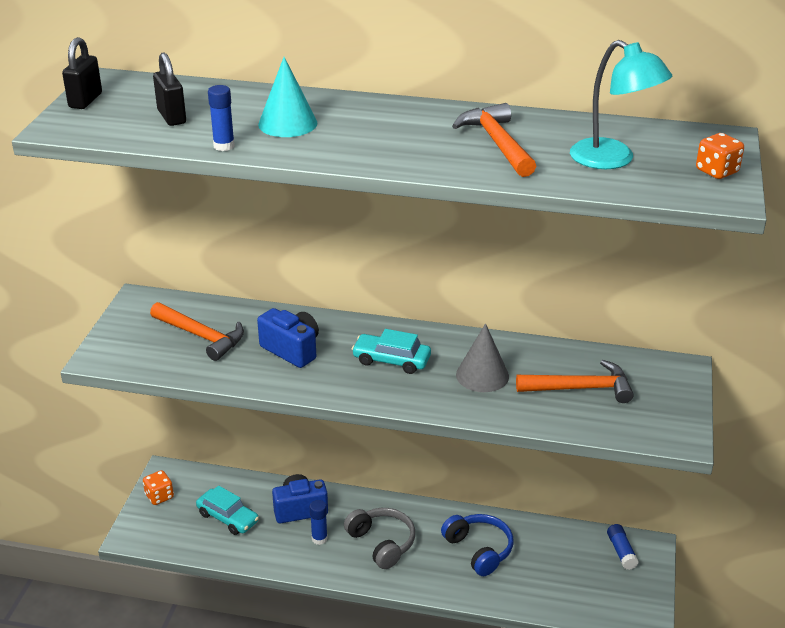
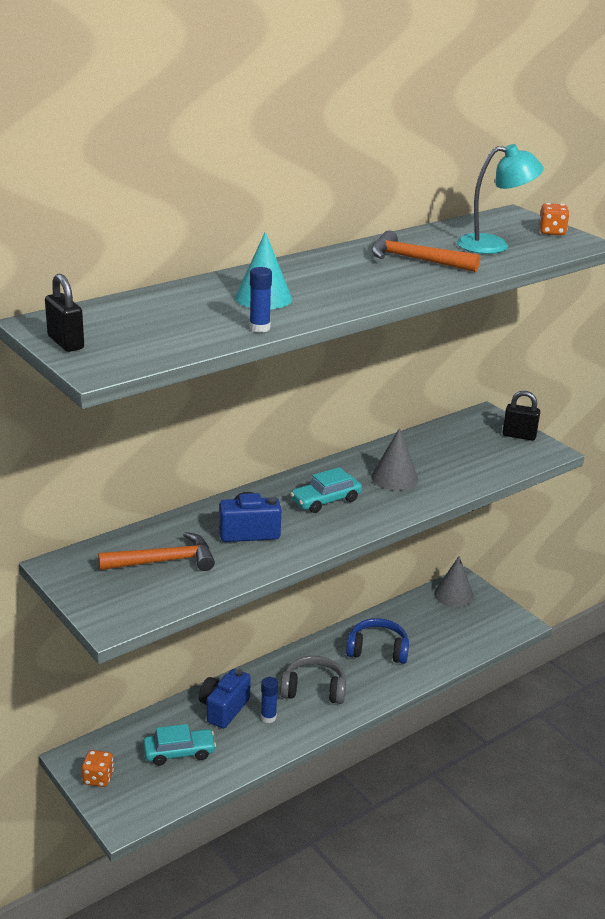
camera: 50 degrees left, 5 degrees down
black padlock [153,52,186,126] -> black padlock moved to [502,391,540,441]
orange hammer [516,360,634,403] -> none
blue glue stick [607,524,639,570] -> grey cone [434,556,474,607]

